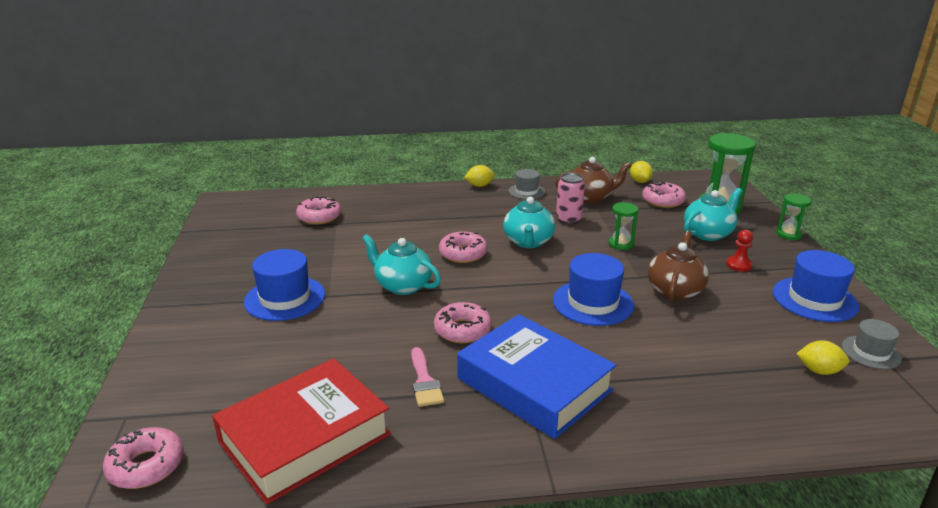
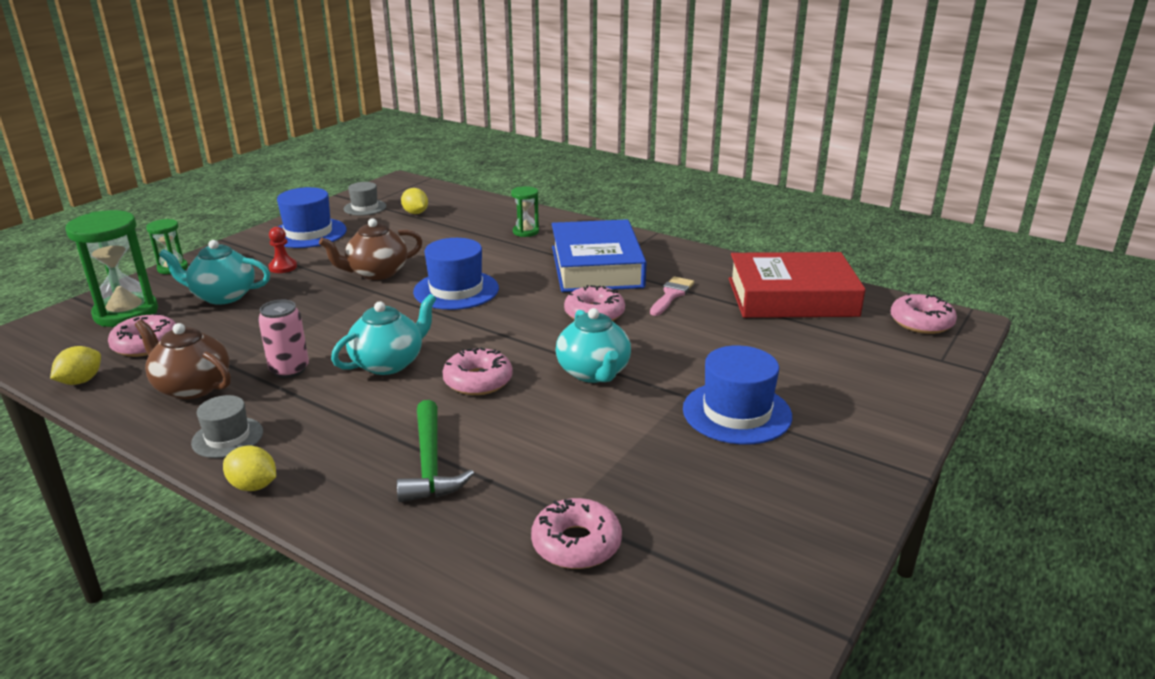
camera: 140 degrees left, 0 degrees up
green hourglass [609,202,638,250] -> green hourglass moved to [511,186,539,237]
none -> green hammer [397,400,474,502]

